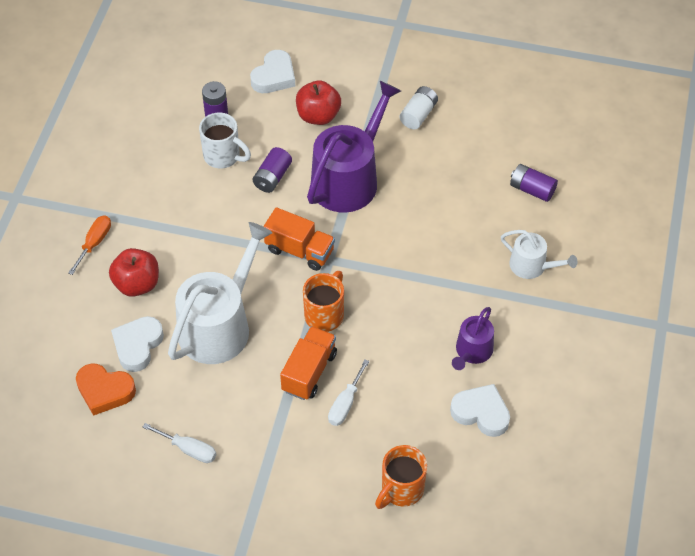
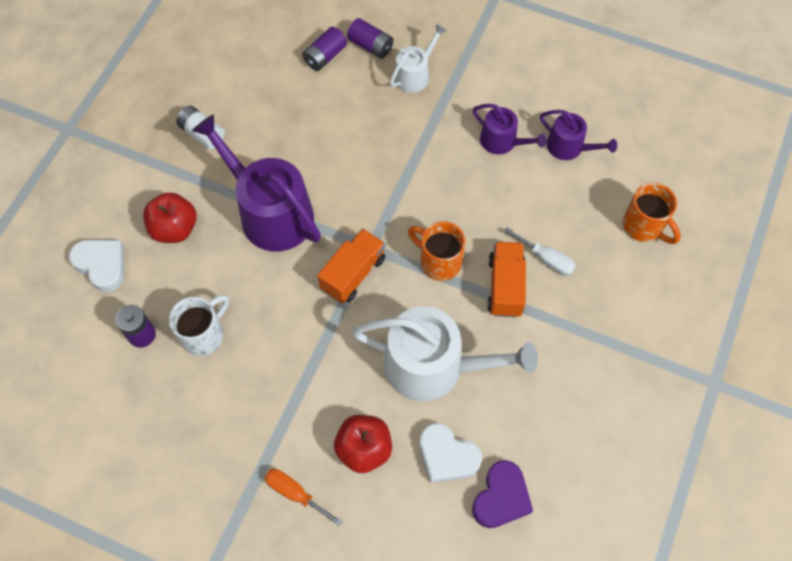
camera: 80 degrees left, 10 degrees up
orange heart [76,363,136,416] -> purple heart [472,460,533,528]
white screwdriver [143,423,216,463] -> none
white watering can [168,222,272,364] -> white watering can turned 150 degrees clockwise [352,306,538,402]
purple battery [253,147,292,193] -> purple battery moved to [347,18,393,59]
orange truck [280,326,337,400] -> orange truck turned 60 degrees clockwise [487,242,526,318]
white heart [450,384,510,437] -> purple watering can [540,110,617,160]

